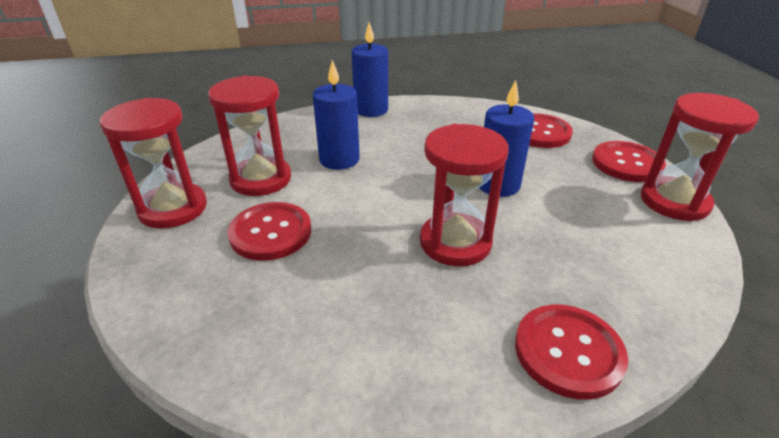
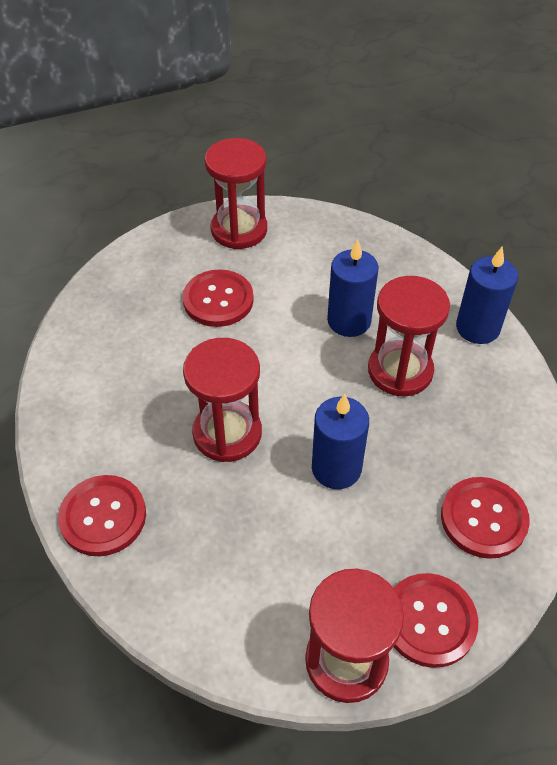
camera: 80 degrees right, 15 degrees up
red hourglass [208,75,291,196] -> red hourglass moved to [368,276,450,396]

